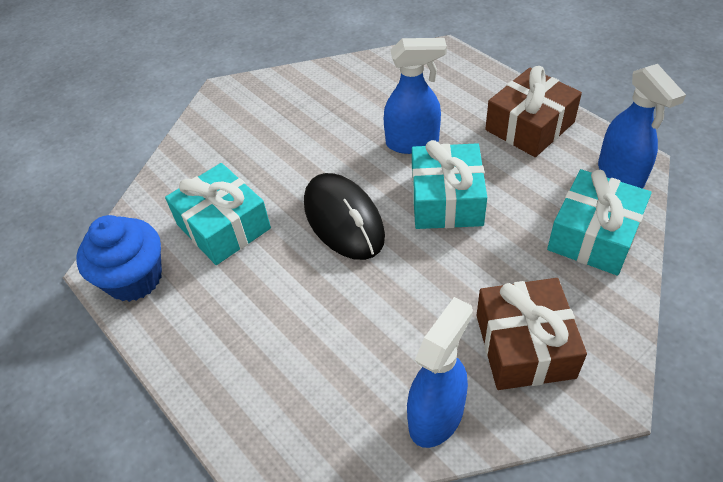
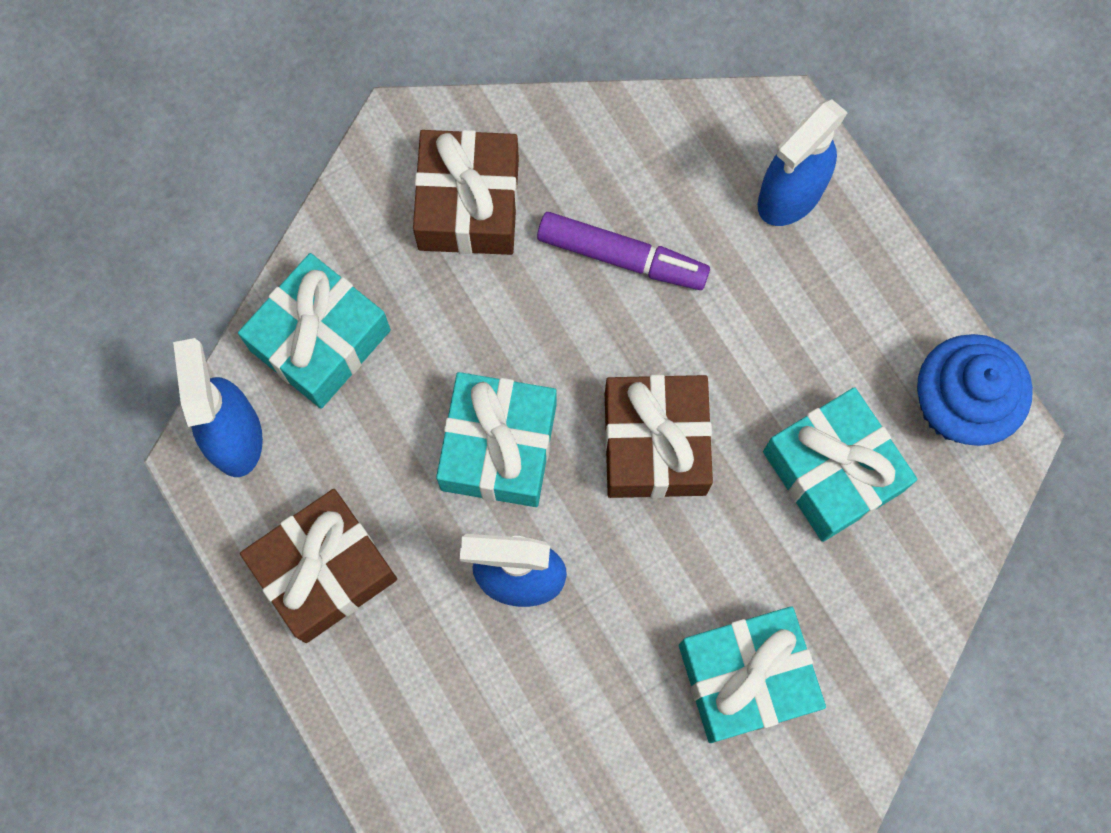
camera: 175 degrees left, 25 degrees up
black mouse [304,173,385,260] -> brown gift [605,375,713,498]
blue spray bottle [407,297,473,448] -> blue spray bottle moved to [758,99,848,226]
none -> purple marker [537,212,710,290]
none -> turquoise gift [679,606,826,743]

